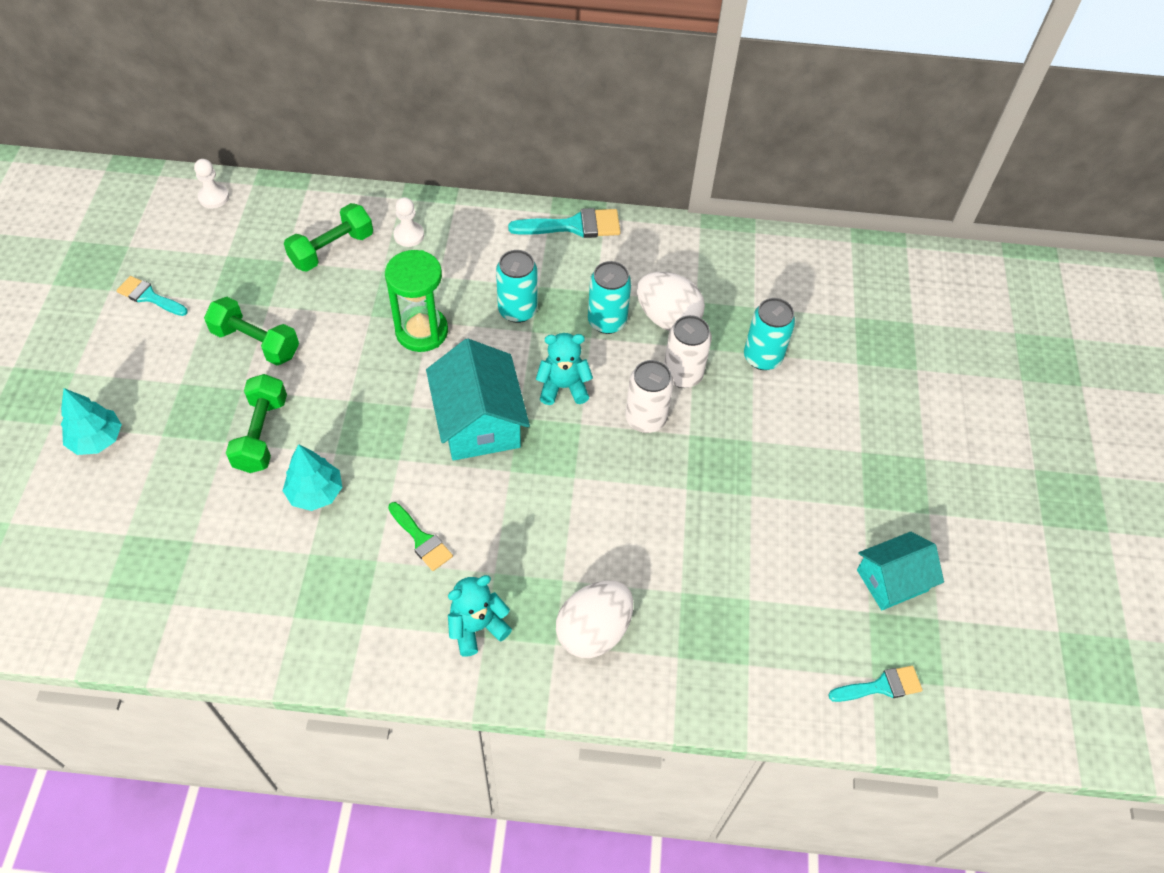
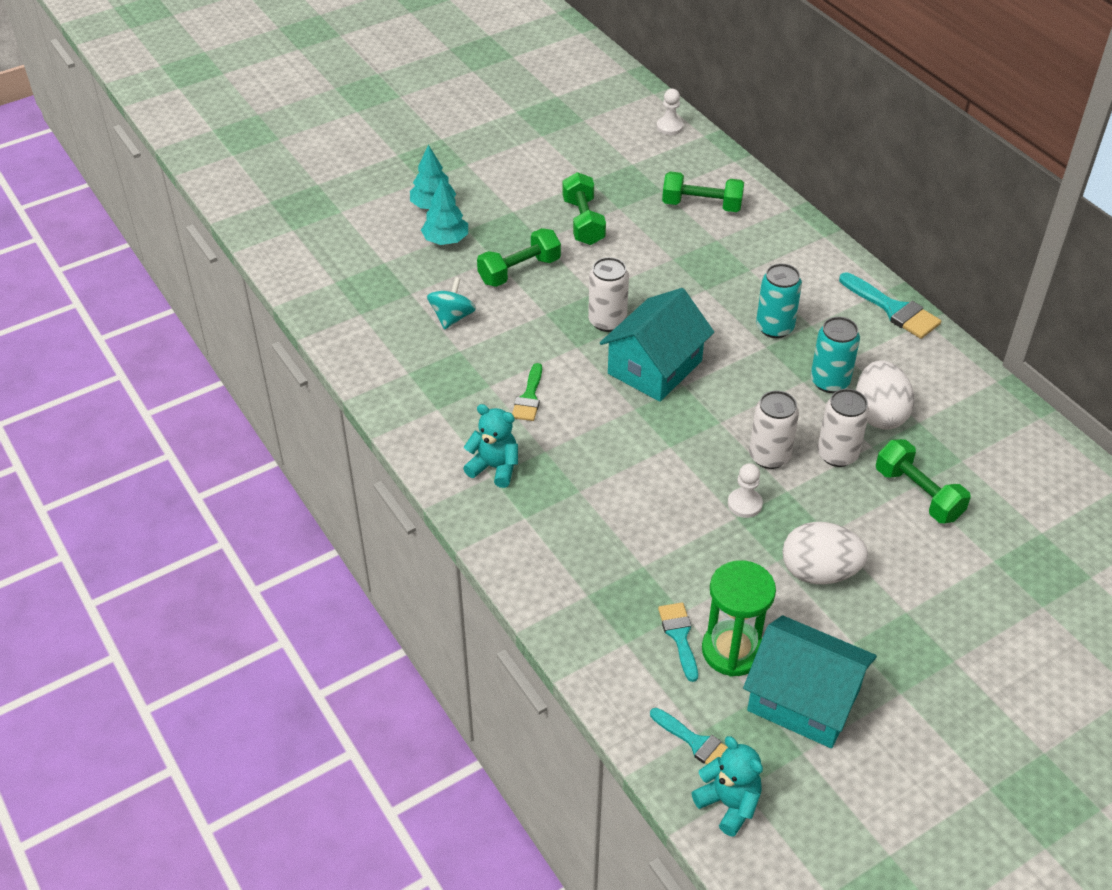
camera: 55 degrees right, 10 degrees down
turquoise brush [116,276,188,316] -> turquoise brush moved to [658,603,698,682]
turquoise tree [283,444,342,511] -> turquoise tree moved to [421,179,468,245]
green hourglass [385,250,448,352] -> green hourglass moved to [702,560,776,677]
white pawn [393,197,424,247] -> white pawn moved to [728,463,763,518]
turquoise teddy bear [536,333,593,405] -> turquoise teddy bear moved to [691,736,763,837]
white egg [556,581,633,658] -> white egg moved to [782,522,868,584]
turquoise can [744,298,795,370] -> green dumbbell [876,439,971,523]
turquoise house [857,532,944,610] -> turquoise house [743,615,877,748], size x1.53
none -> turquoise spinning top [427,277,476,329]
none -> white can [588,257,629,332]

